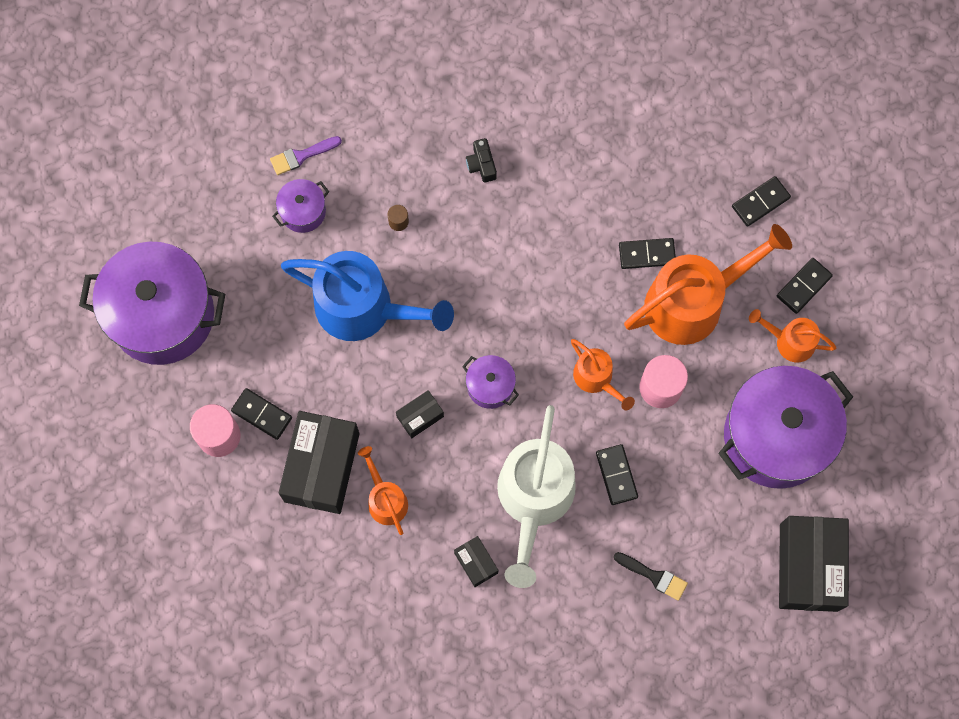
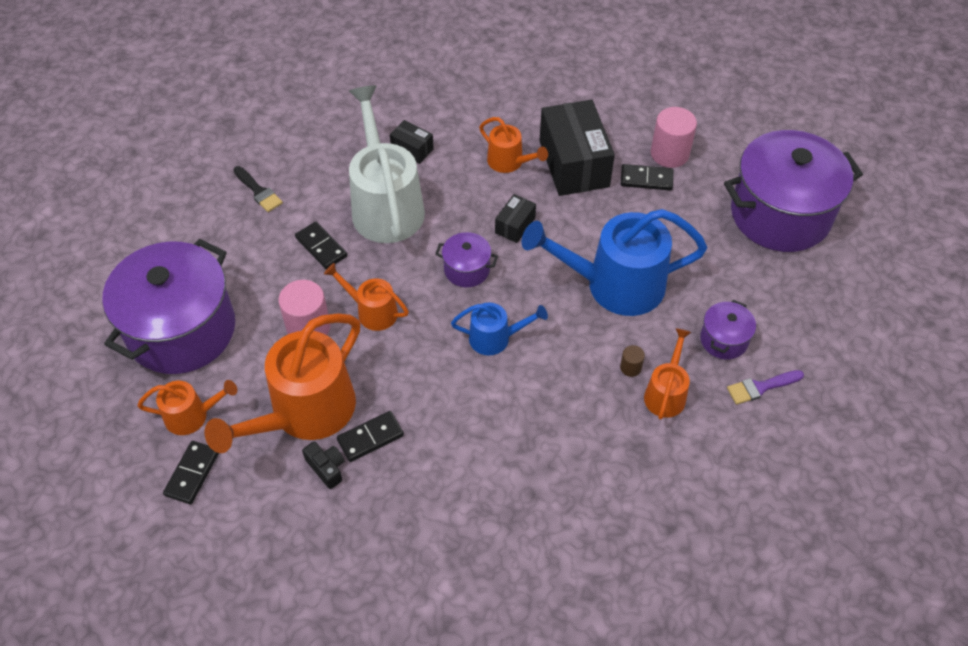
camera: 155 degrees right, 20 degrees down
purple brush [270,136,342,175] -> purple brush turned 150 degrees counterclockwise [727,370,804,405]
black camera [466,138,497,182] -> black camera moved to [302,441,344,489]
black brush [614,552,688,601] -> black brush turned 135 degrees counterclockwise [233,166,283,212]
black domino [732,176,791,227] -> none
black box [779,516,849,612] -> none
none -> blue watering can [451,303,548,355]
none -> orange watering can [644,328,691,420]

